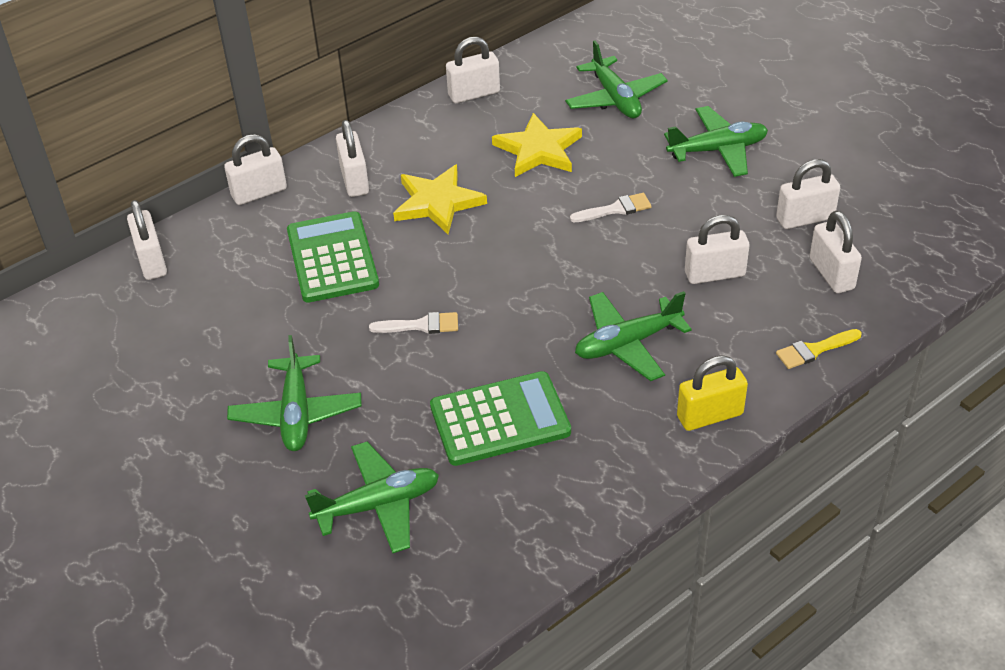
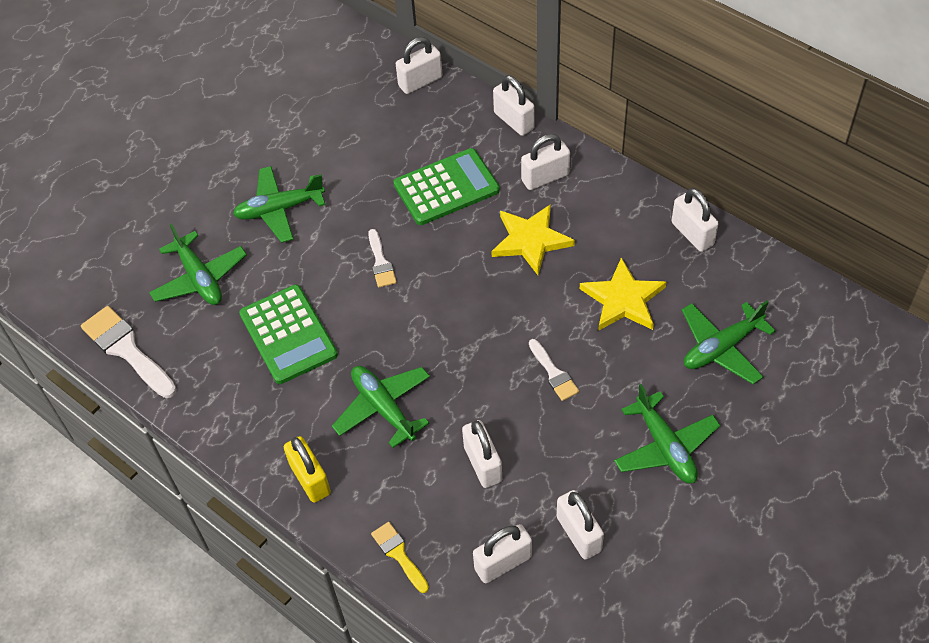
camera: 80 degrees right, 10 degrees up
none -> white brush [81,306,177,398]

